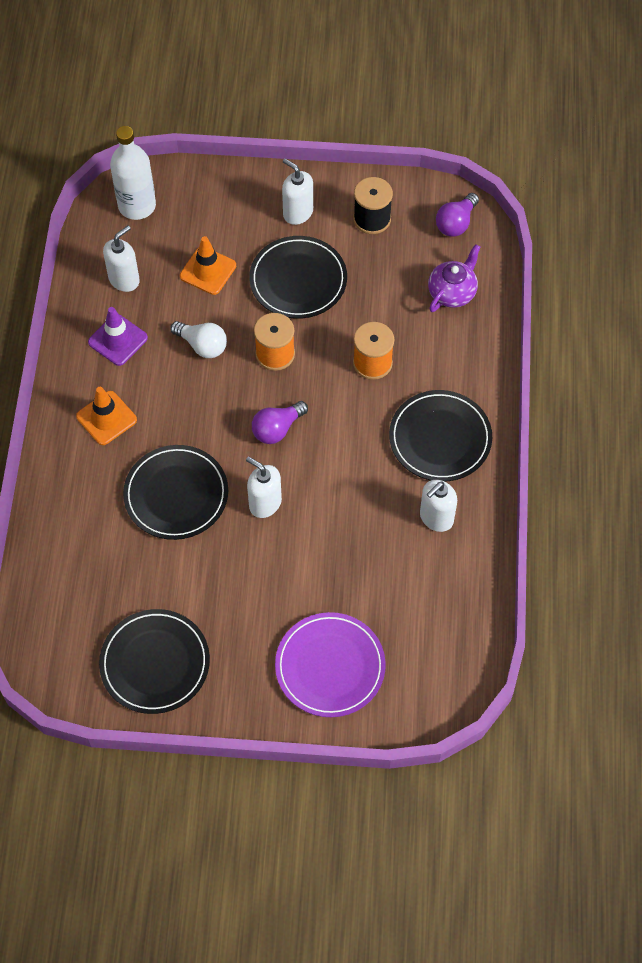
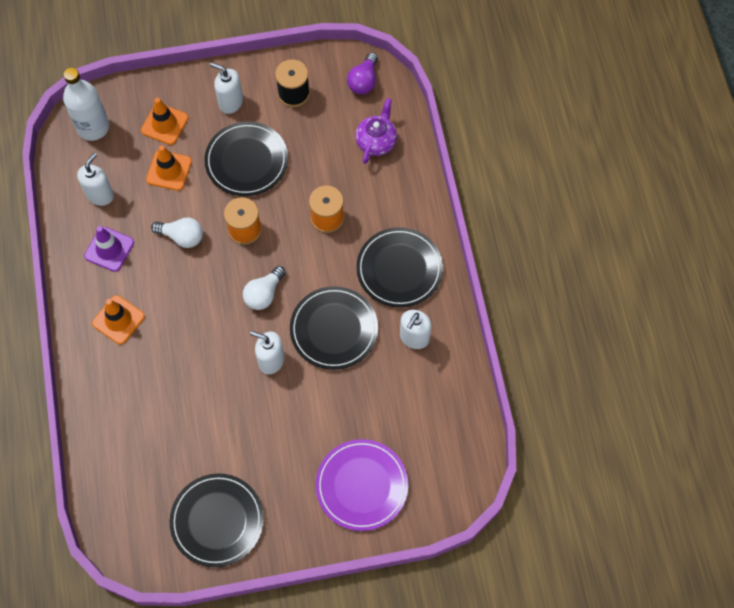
camera: 15 degrees left, 5 degrees up
black plate [123,445,228,540] -> black plate moved to [290,286,378,370]
purple light bulb [252,401,308,444] -> white light bulb [243,266,286,310]
none -> orange traffic cone [141,98,188,145]

